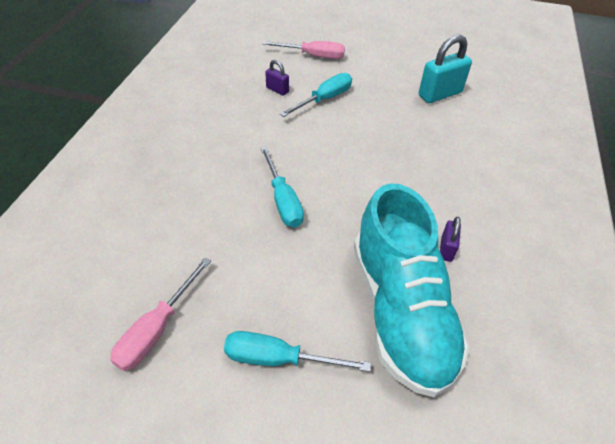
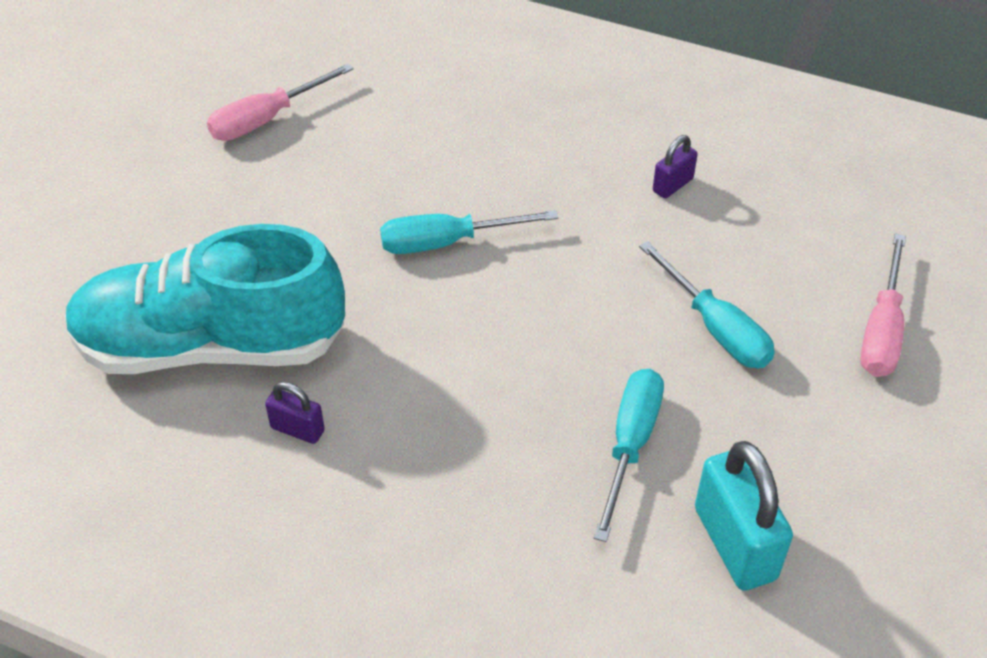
camera: 100 degrees right, 0 degrees up
pink screwdriver [110,258,211,371] -> pink screwdriver turned 75 degrees counterclockwise [207,64,354,141]
turquoise screwdriver [224,331,371,372] -> turquoise screwdriver moved to [594,369,664,542]
purple padlock [265,60,289,96] -> purple padlock moved to [653,135,698,199]

